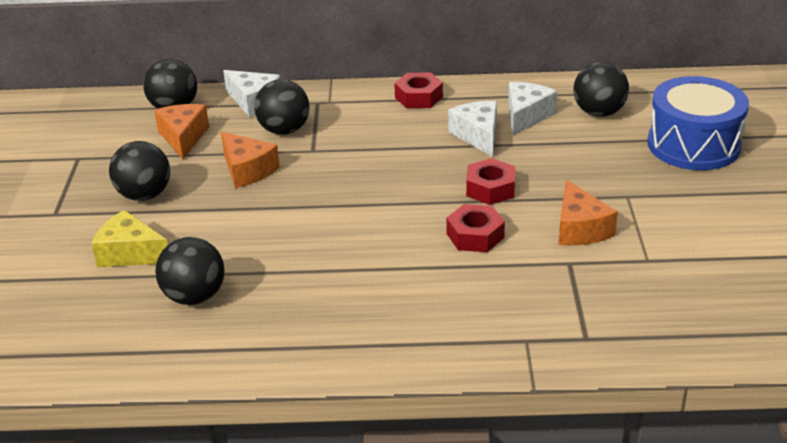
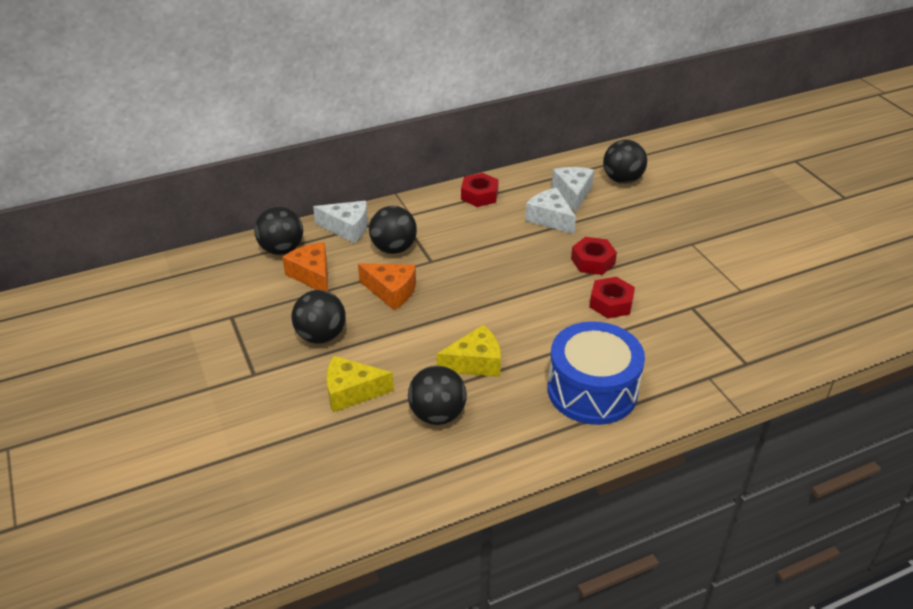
camera: 25 degrees left, 5 degrees up
orange cheese [559,180,618,245] -> none
blue drum [647,76,749,170] -> blue drum moved to [548,321,645,425]
none -> yellow cheese [436,325,501,377]

